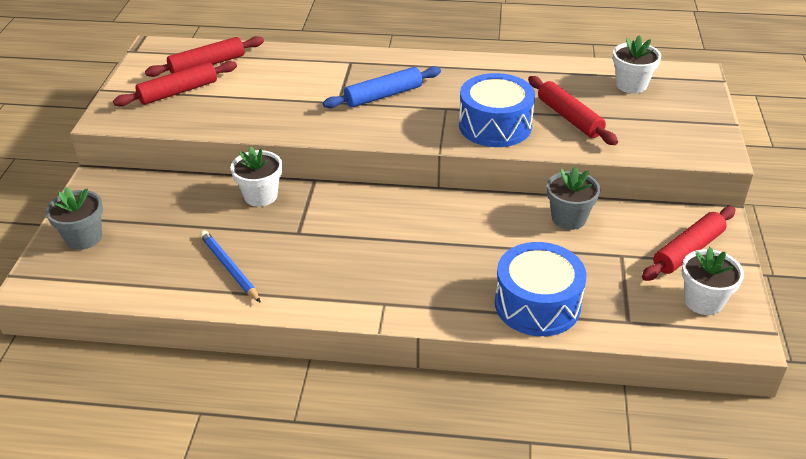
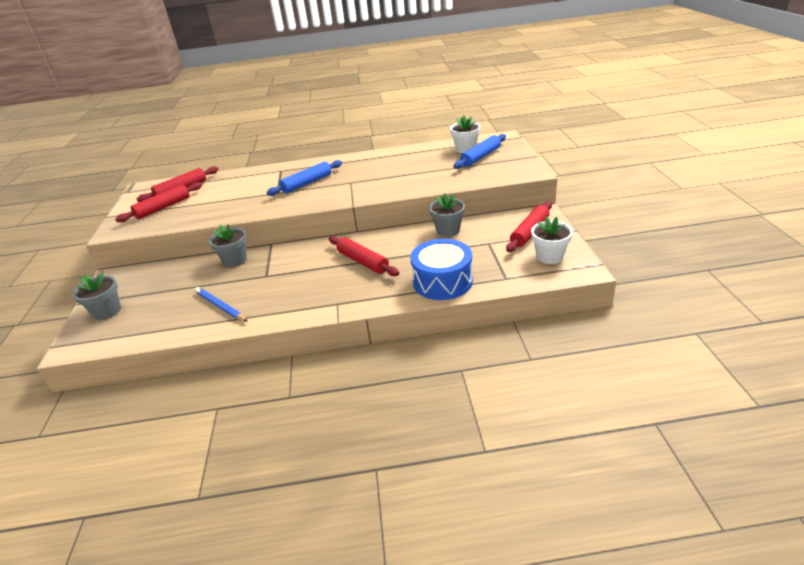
camera: 10 degrees left, 5 degrees down
white flower pot [230,146,282,207] -> grey flower pot [209,224,247,267]
blue drum [459,73,535,147] -> none
red rolling pin [528,76,618,145] -> red rolling pin moved to [329,236,399,276]
none -> blue rolling pin [454,134,506,169]

